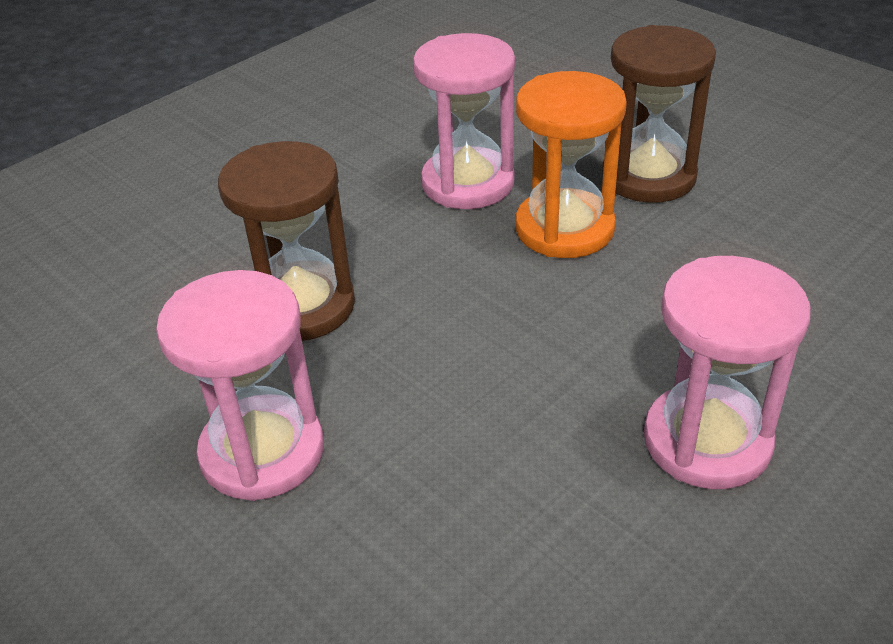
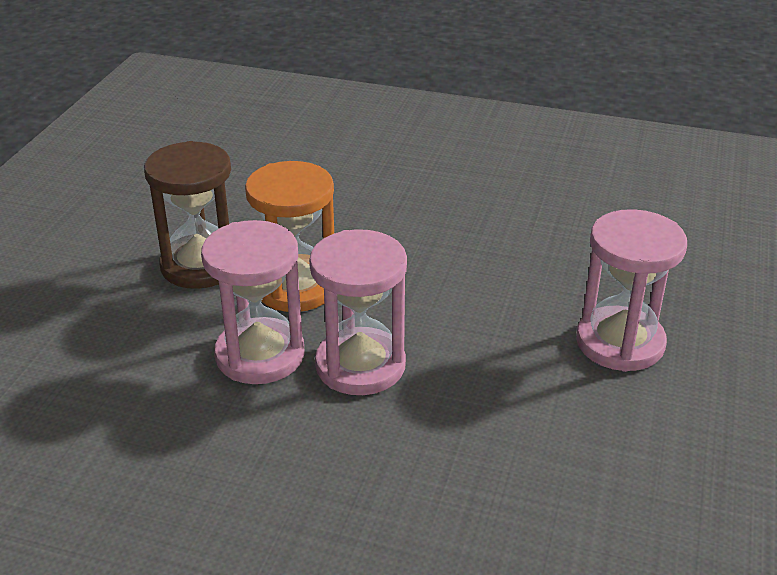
camera: 120 degrees left, 5 degrees down
brown hourglass [218,141,355,341] -> none
pink hourglass [644,256,811,489] -> pink hourglass moved to [309,229,407,395]

